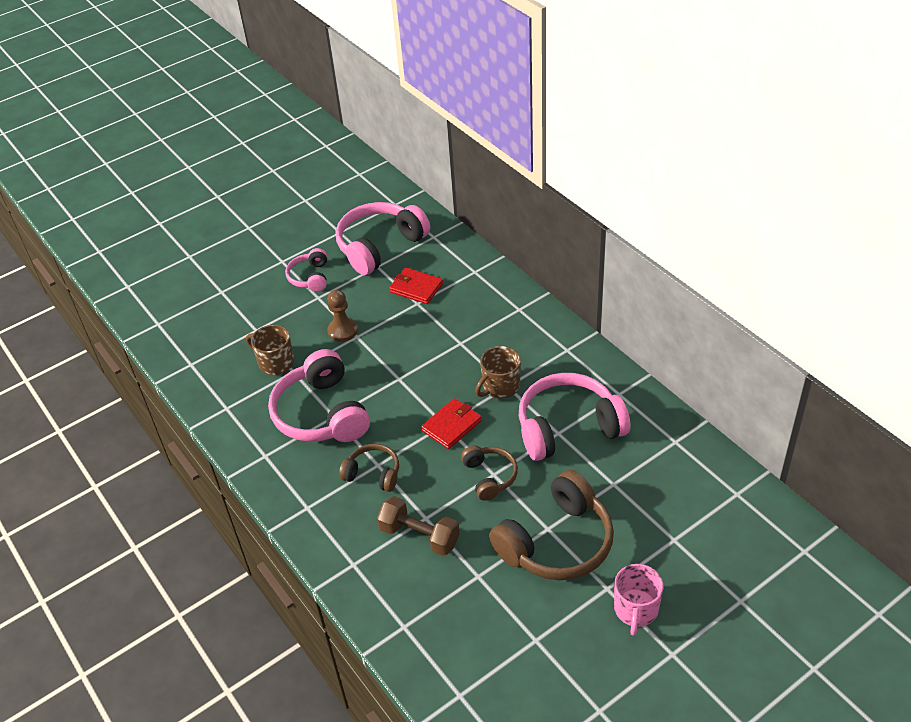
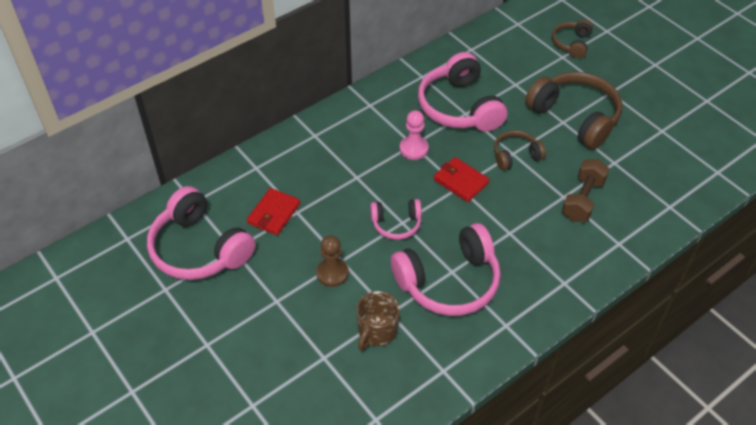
camera: 95 degrees left, 5 degrees up
pink headphones [285,248,327,292] -> pink headphones moved to [370,199,422,240]
brown headphones [339,444,399,492] -> brown headphones moved to [552,19,593,58]
brown mug [475,346,521,398] -> pink pawn [400,110,429,160]
pink mug [614,564,664,636] -> none

